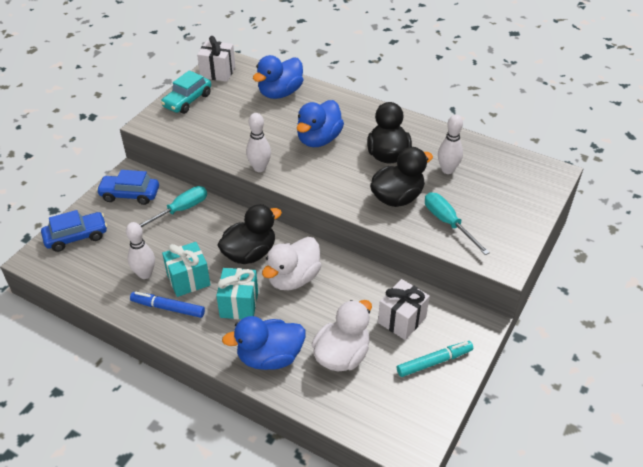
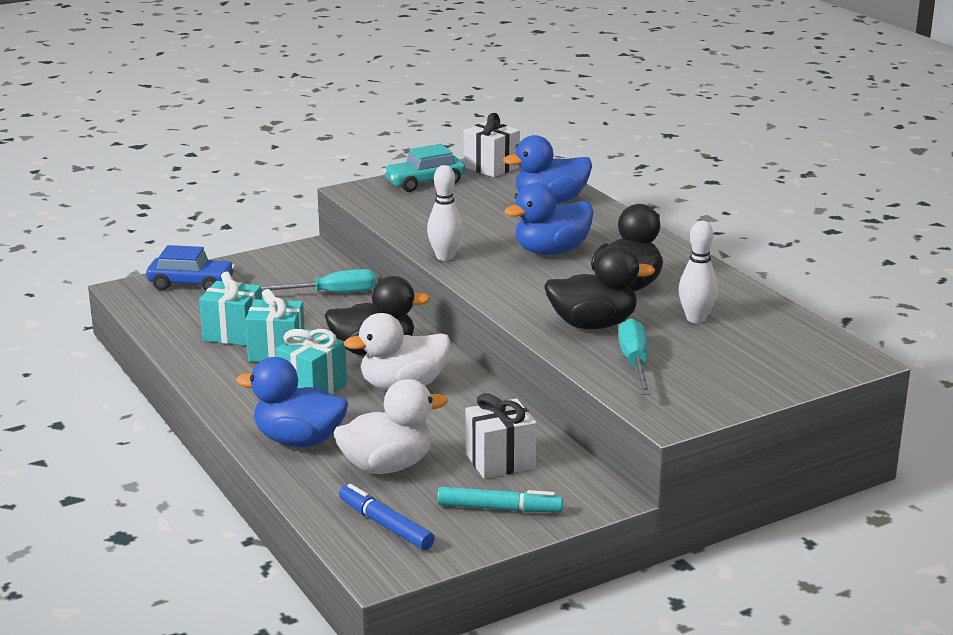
camera: 30 degrees right, 20 degrees down
blue car [96,170,159,205] -> none
white bowling pin [126,222,155,279] -> turquoise gift [199,271,262,346]
blue marker [130,292,205,318] -> blue marker moved to [339,484,435,550]

